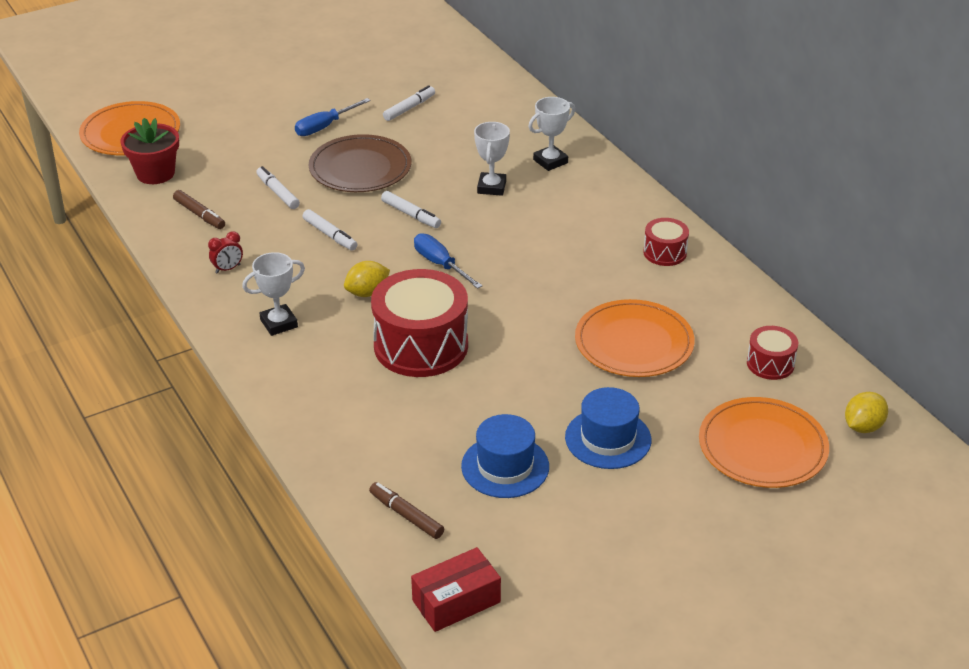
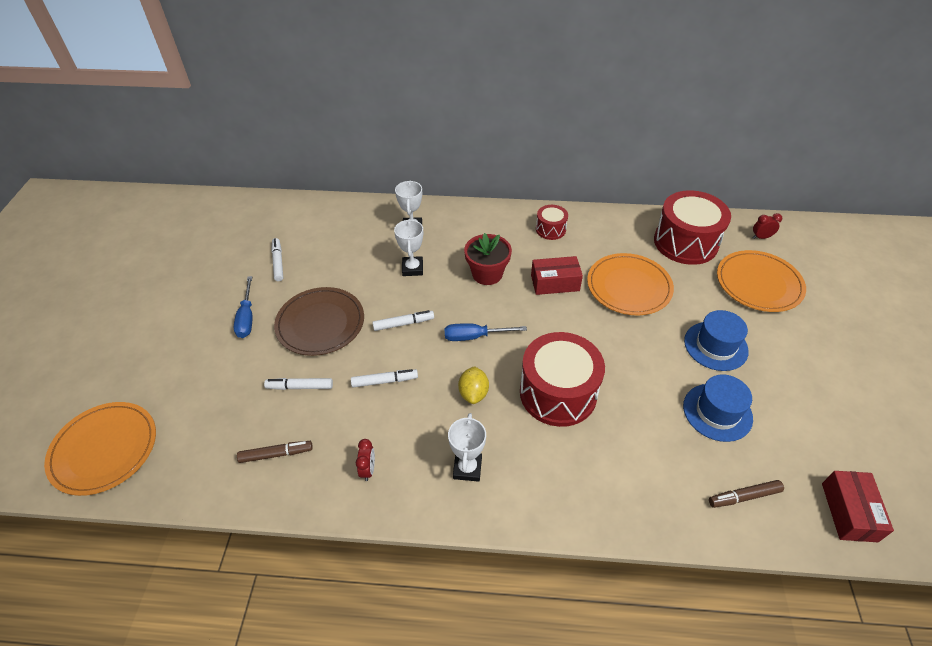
camera: 55 degrees left, 10 degrees up
red flower pot [121,118,179,184] -> red flower pot moved to [464,233,512,285]
white trophy [474,122,510,196] -> white trophy turned 45 degrees clockwise [394,219,423,276]
red drum [747,326,798,380] -> red drum [654,190,731,265], size x2.03
yellow lemon [845,392,888,433] -> red clock [752,213,782,239]
none -> red box [531,256,583,295]

